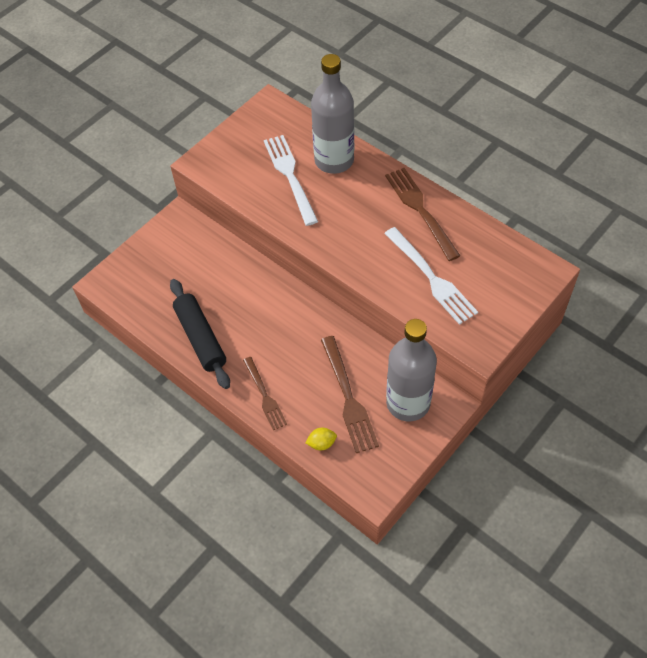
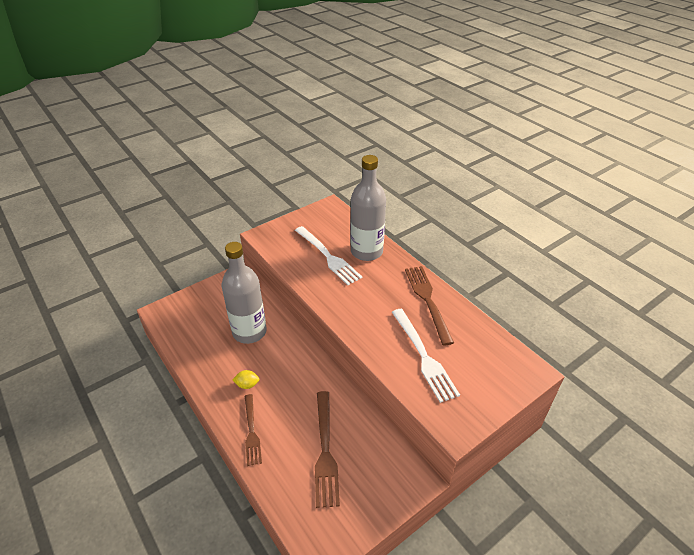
camera: 10 degrees right, 15 degrees down
black rolling pin [170,279,230,389] -> none
white fork [264,135,318,226] -> white fork turned 150 degrees clockwise [295,226,362,285]
yellow lemon [305,428,337,450] -> yellow lemon moved to [232,370,259,389]
grey bottle [386,319,437,422] -> grey bottle moved to [222,242,267,344]

